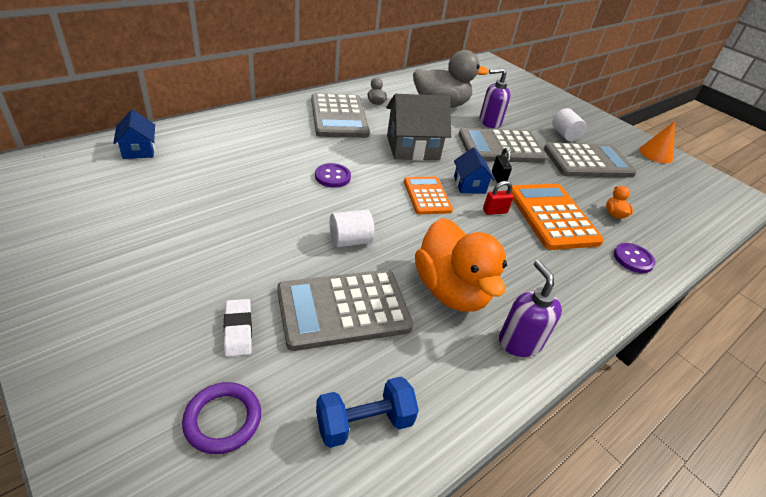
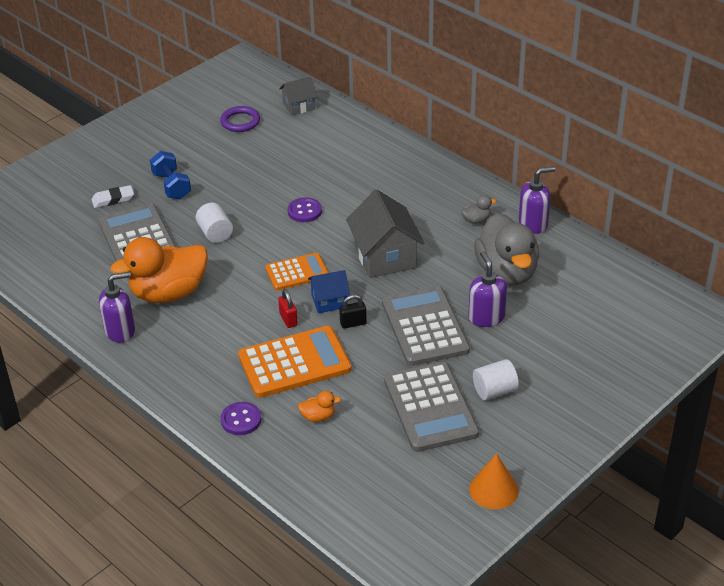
camera: 90 degrees right, 0 degrees up
blue house [113,110,155,159] -> grey house [279,77,318,115]
purple ring [182,382,261,454] -> purple ring moved to [220,106,260,132]
grey calculator [311,93,370,138] -> none
blue dumbbell [316,377,419,448] -> blue dumbbell moved to [150,151,191,199]
none -> purple soap dispenser [519,166,555,234]

